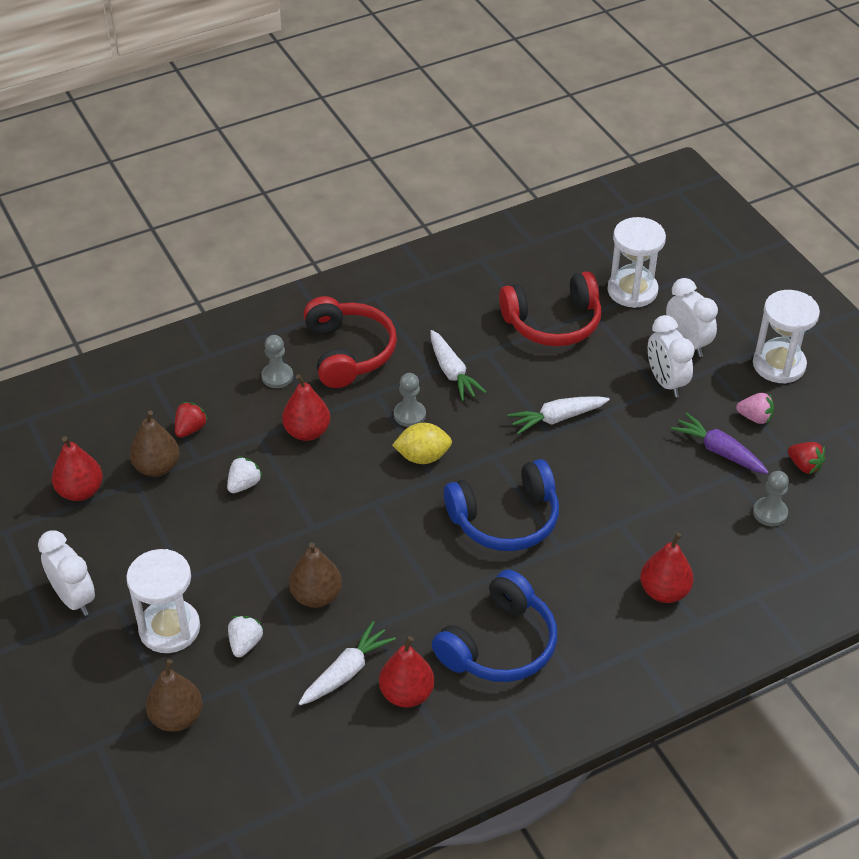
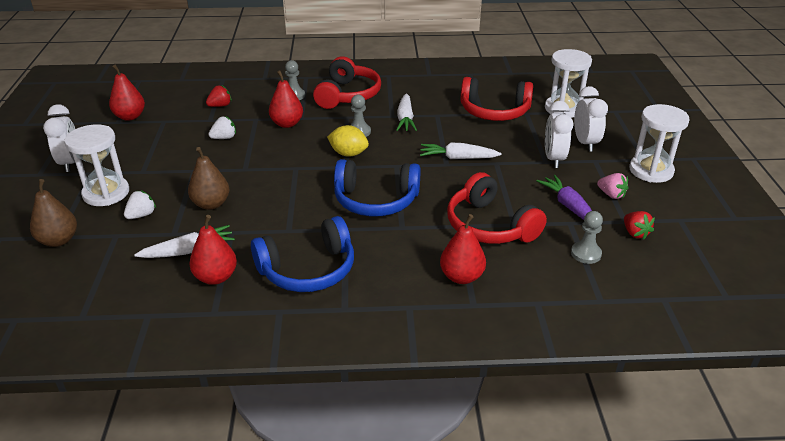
camera: 25 degrees right, 10 degrees down
brown pear [130,410,180,477] -> none
none -> red headphones [447,172,547,244]

